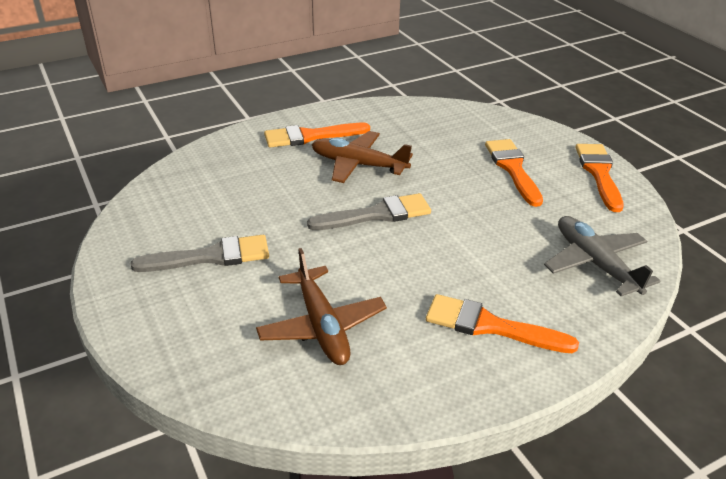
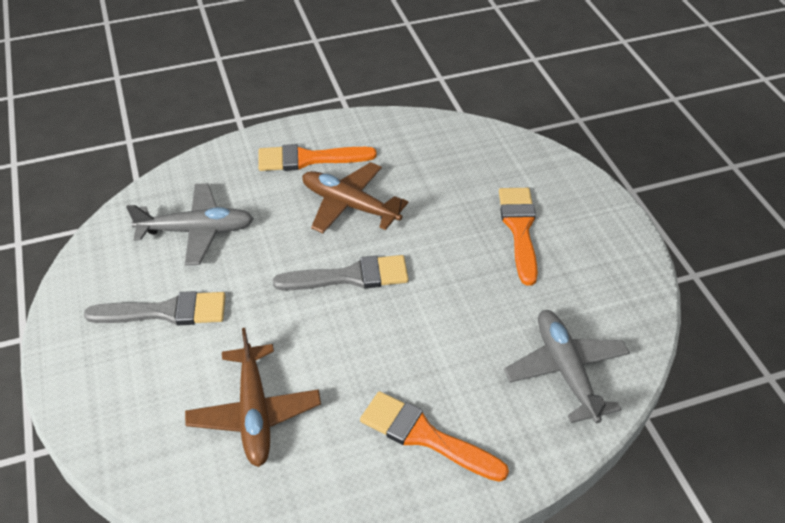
camera: 10 degrees right, 10 degrees up
orange brush [575,144,624,212] -> none
none -> grey plane [126,183,254,266]

